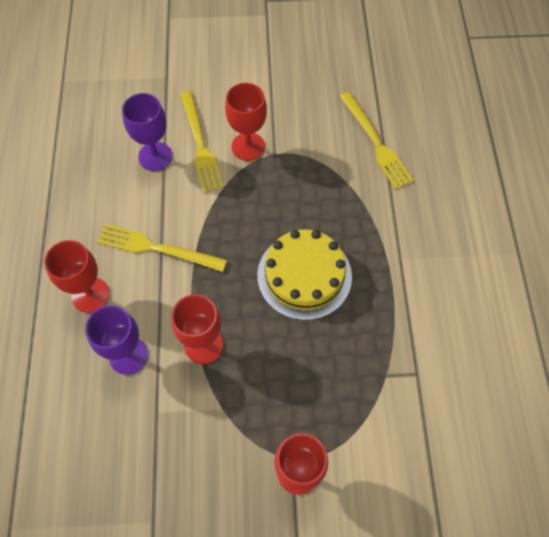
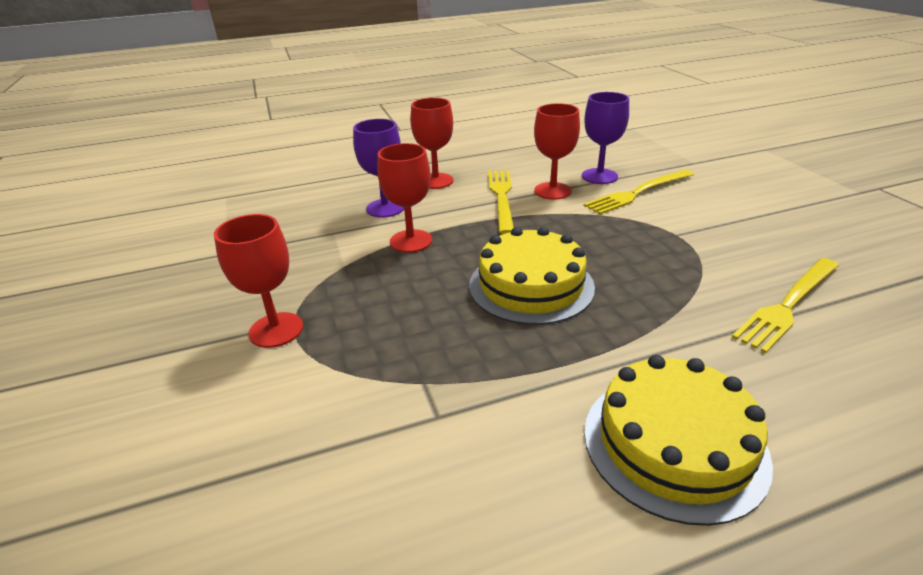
camera: 75 degrees right, 30 degrees down
red goblet [225,83,267,161] -> red goblet moved to [534,103,580,200]
none -> yellow cake [584,355,773,526]

